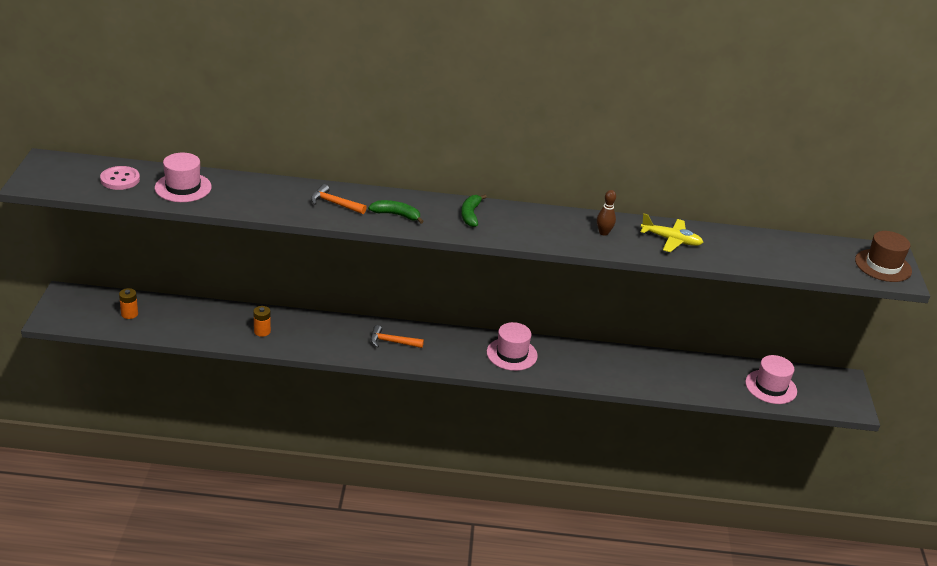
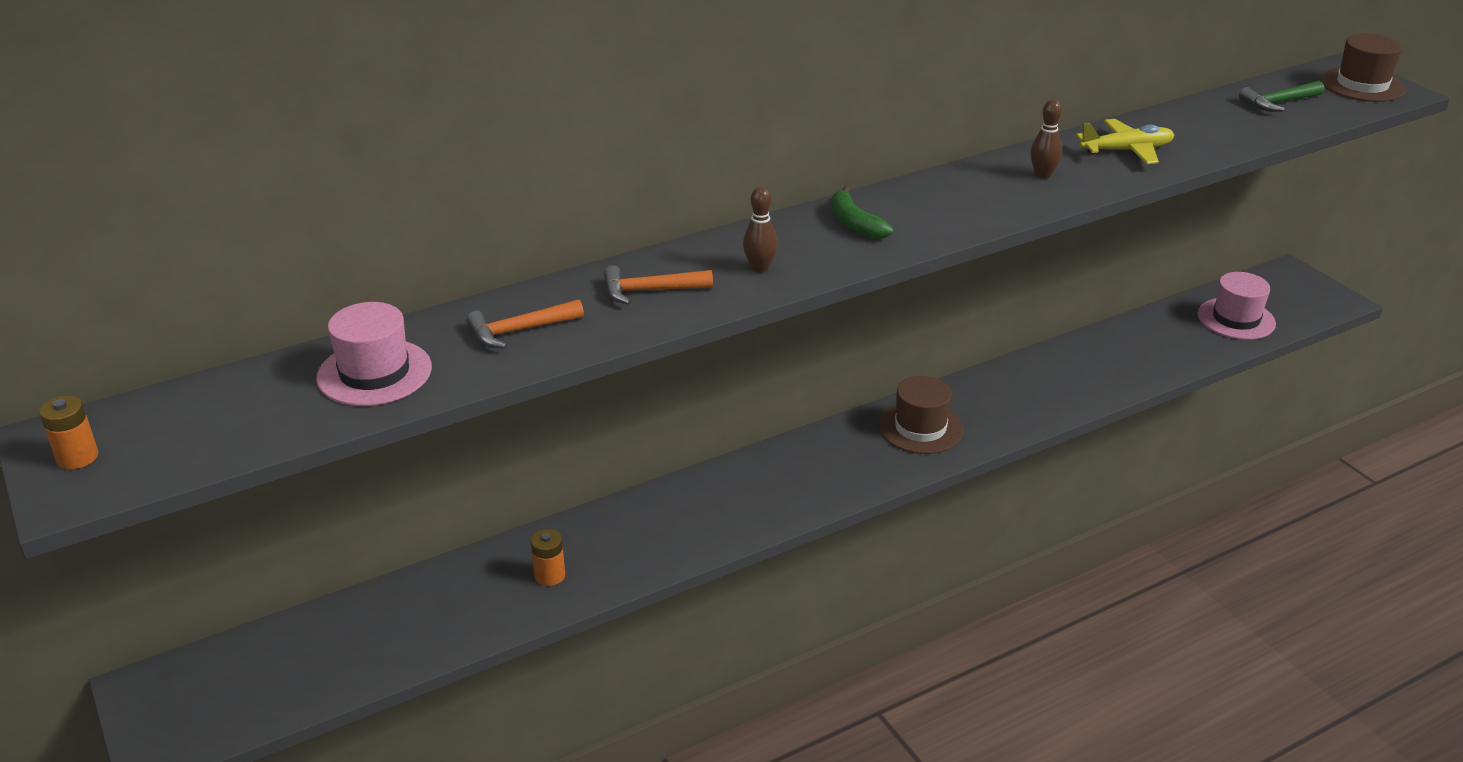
camera: 30 degrees left, 0 degrees up
pink button [100,166,140,190] -> none
orange battery [119,288,138,319] -> orange battery moved to [39,396,98,469]
green banana [368,200,424,224] -> brown bowling pin [743,187,778,272]
orange hammer [371,325,424,348] -> orange hammer moved to [466,299,584,349]
pink hat [487,322,538,371] -> brown hat [879,376,963,454]
none -> green hammer [1239,81,1324,112]

